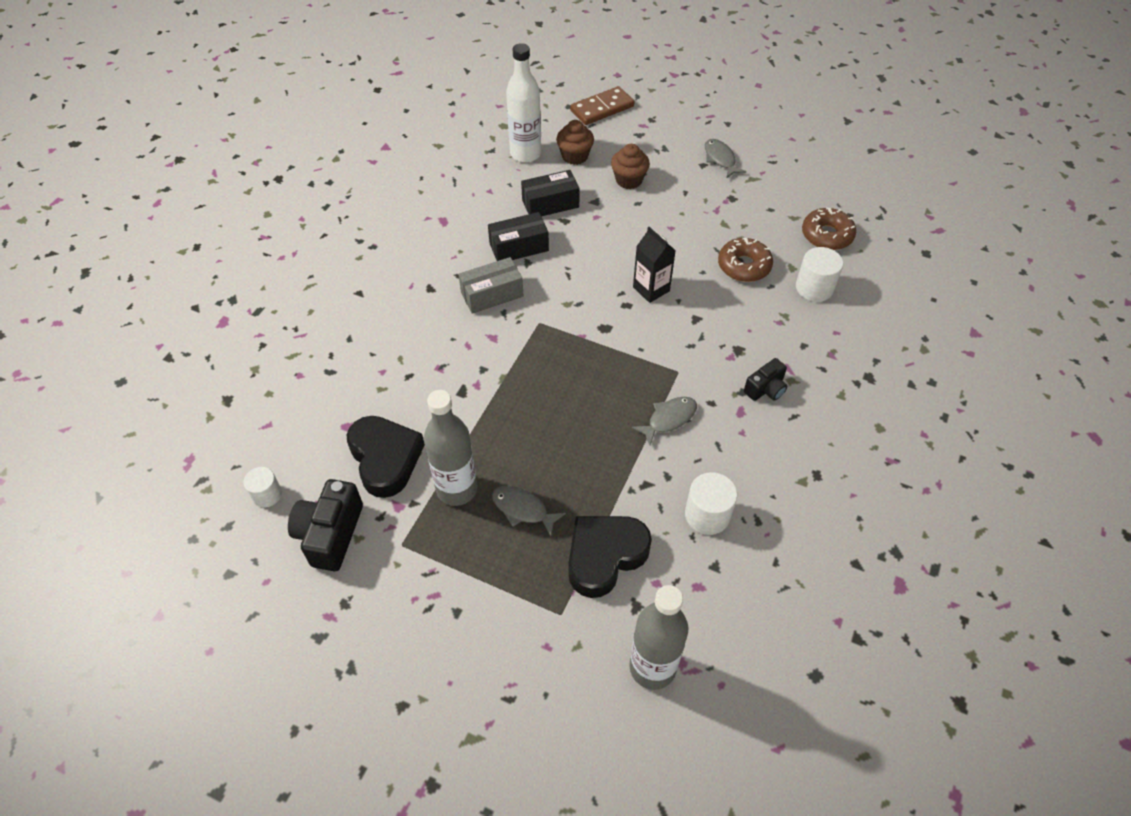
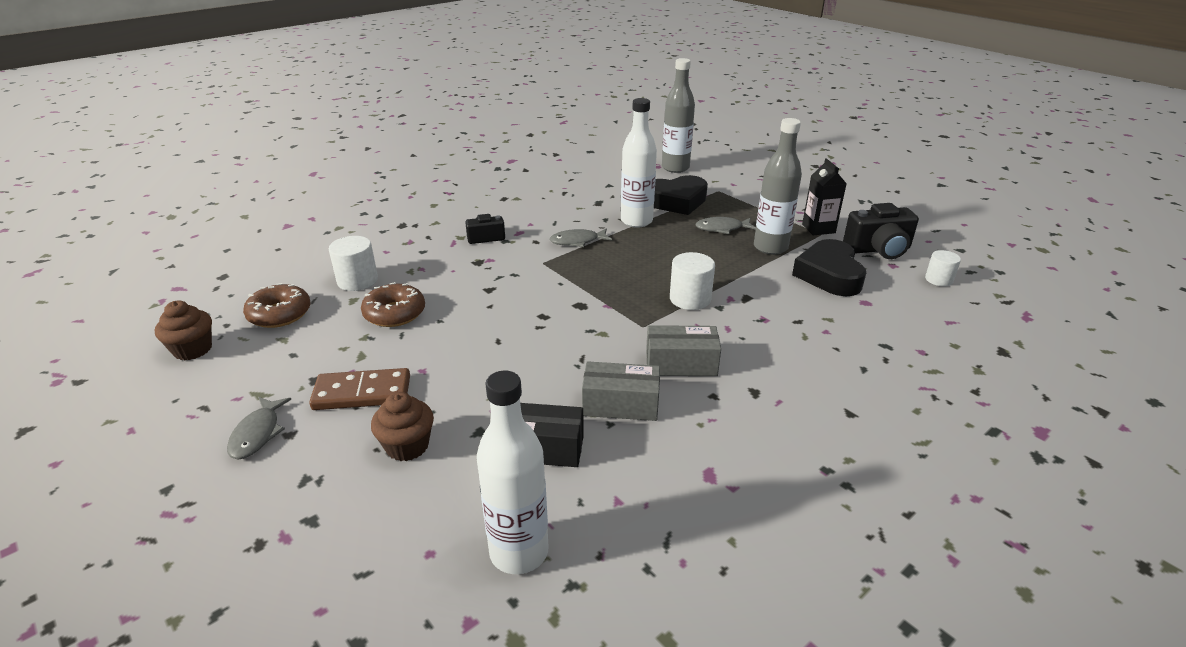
camera: 155 degrees left, 20 degrees down
black camera [288,479,363,571] -> black camera turned 45 degrees clockwise [843,203,919,259]
black box [488,212,549,261] -> grey box [582,361,660,421]
grey fish [492,486,566,536] -> grey fish turned 120 degrees clockwise [696,217,756,234]
brown cupcake [556,120,594,165] -> brown cupcake moved to [155,300,212,360]
brown domino [570,86,634,125] -> brown domino moved to [309,368,410,410]
black carton [633,227,676,303] -> black carton moved to [802,158,847,236]
white cylinder [685,472,737,535] -> white cylinder moved to [670,252,715,310]
none -> white bottle [621,98,657,228]

